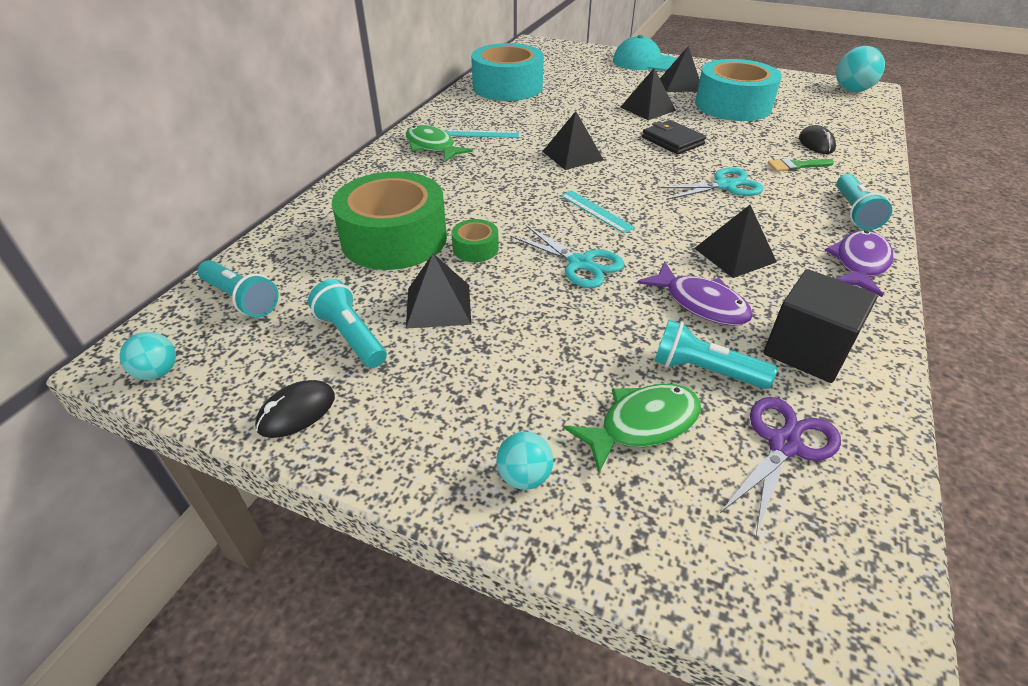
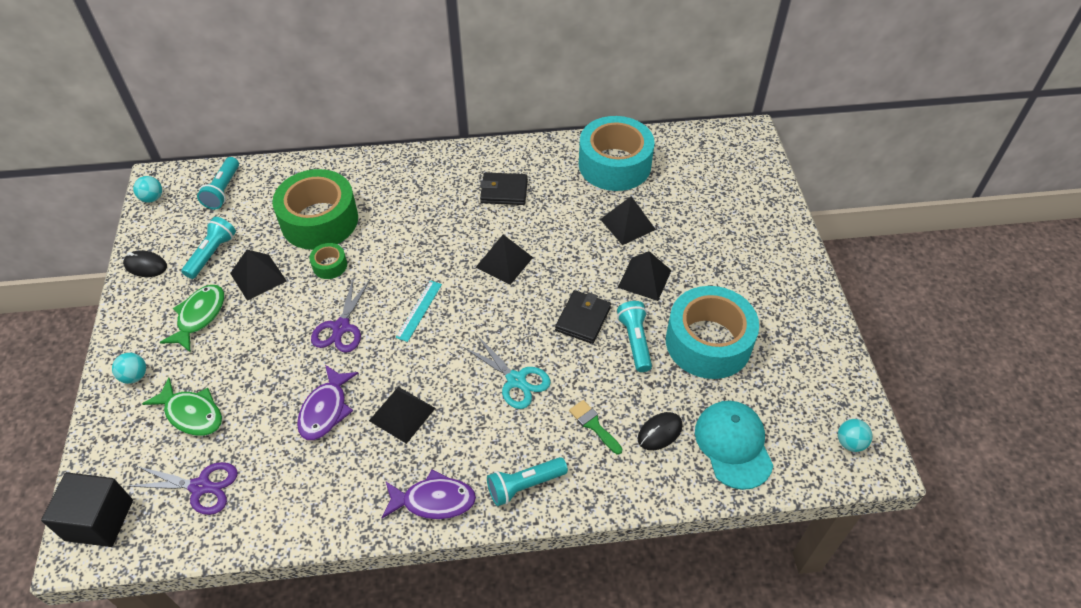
camera: 60 degrees right, 10 degrees up
green fish [406,125,473,162] -> green fish moved to [160,285,224,353]
turquoise ruler [445,130,519,138] -> black wallet [480,172,528,205]
turquoise scissors [510,225,625,288] -> purple scissors [311,276,371,353]
turquoise cap [613,35,676,71] -> turquoise cap moved to [695,401,773,490]
turquoise flashlight [654,320,777,389] -> turquoise flashlight moved to [617,301,652,372]
black pyramid [660,46,700,92] -> black pyramid moved to [600,196,656,245]
black cube [764,269,878,383] -> black cube moved to [41,472,133,547]
turquoise ball [836,46,885,92] -> turquoise ball [838,419,873,452], size x0.59

